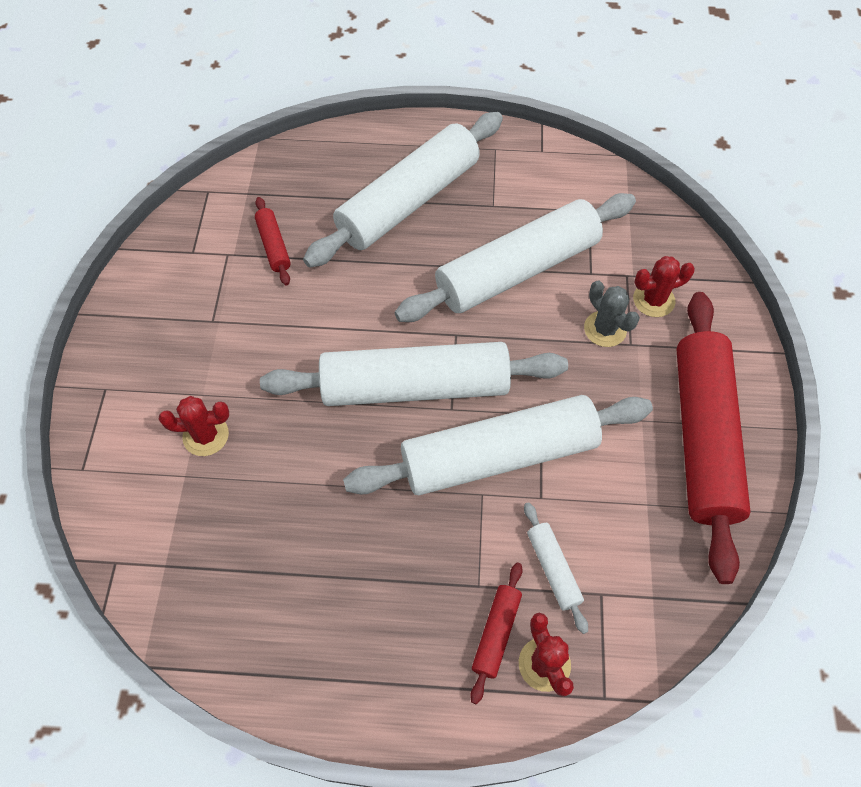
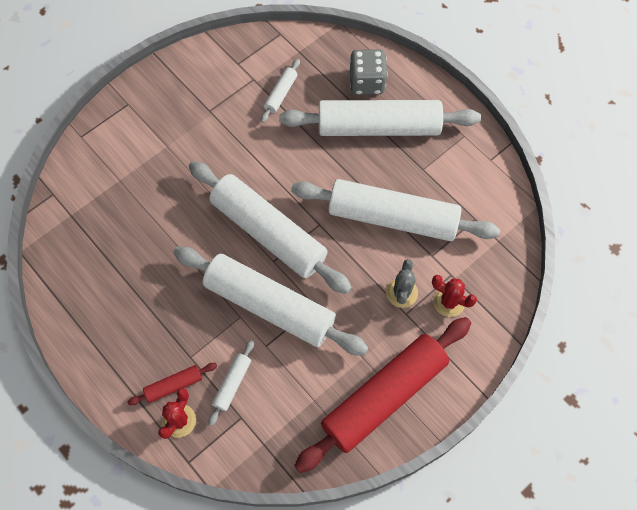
camera: 45 degrees right, 5 degrees up
red cactus [159,396,229,456] -> none
red rolling pin [255,197,291,285] -> white rolling pin [261,59,300,123]
none -> grey dice [350,49,388,95]

